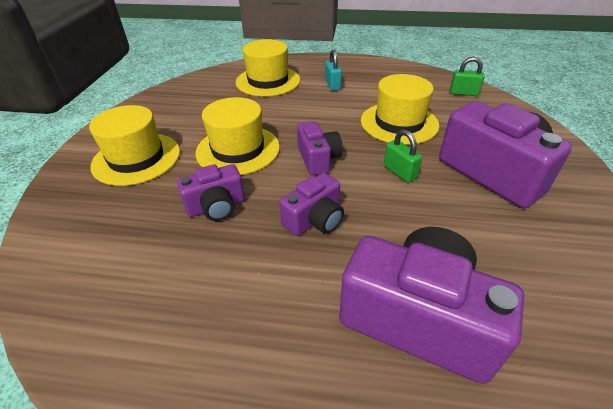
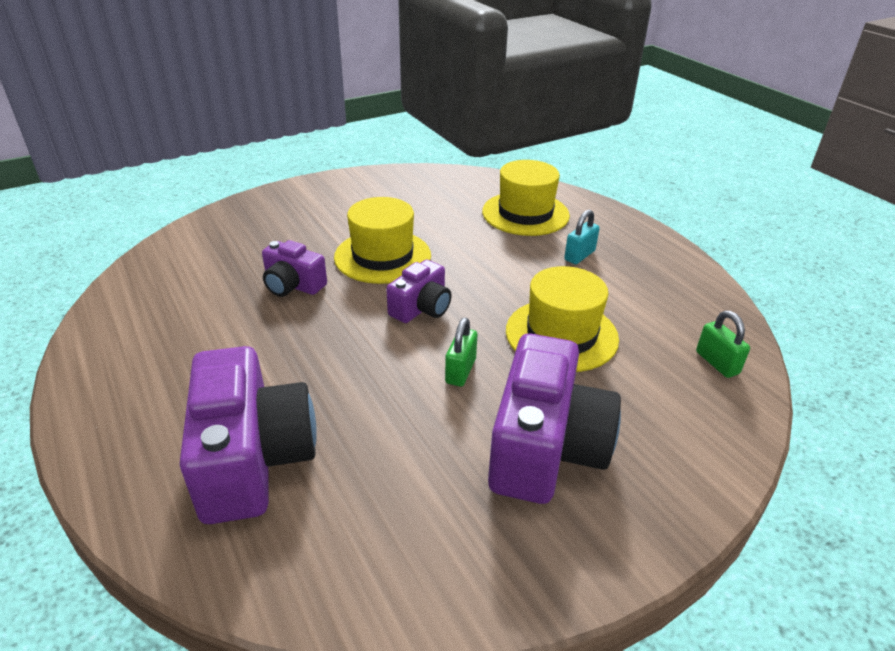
camera: 50 degrees right, 5 degrees down
yellow hat [89,105,180,186] -> none
purple camera [279,173,344,236] -> none

